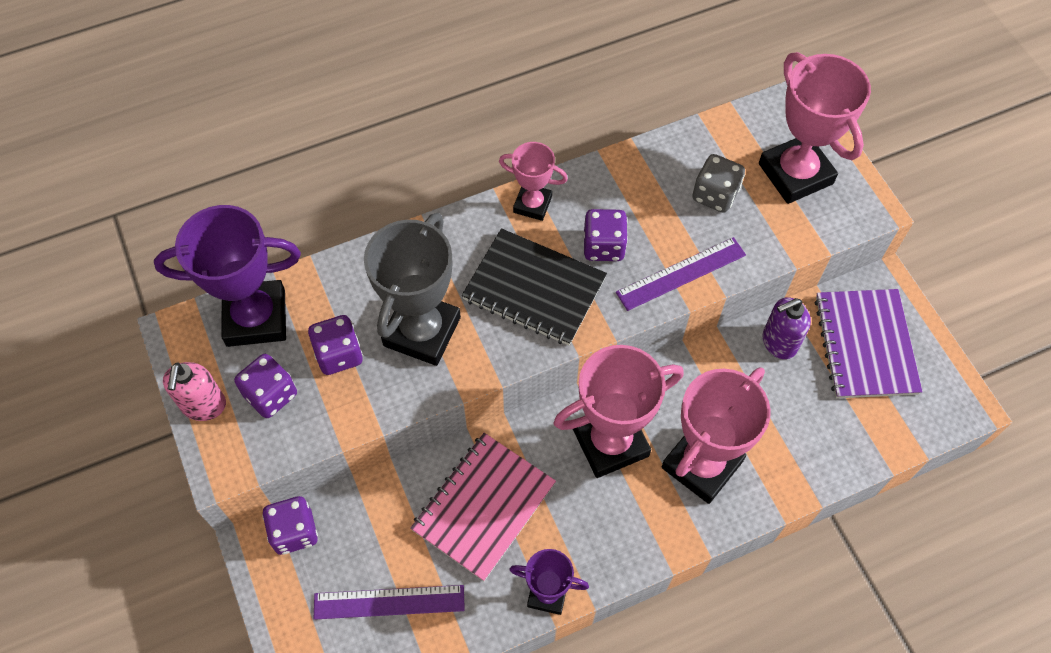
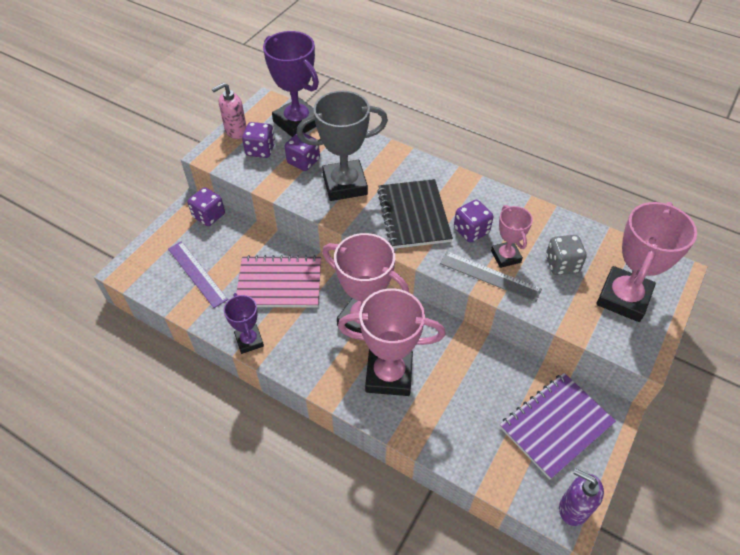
camera: 55 degrees right, 10 degrees down
pink trophy [499,142,568,221] -> pink trophy moved to [491,205,533,268]
purple ruler [616,237,746,311] -> grey ruler [440,252,542,302]
purple soap dispenser [763,298,811,359] -> purple soap dispenser moved to [559,469,604,526]

